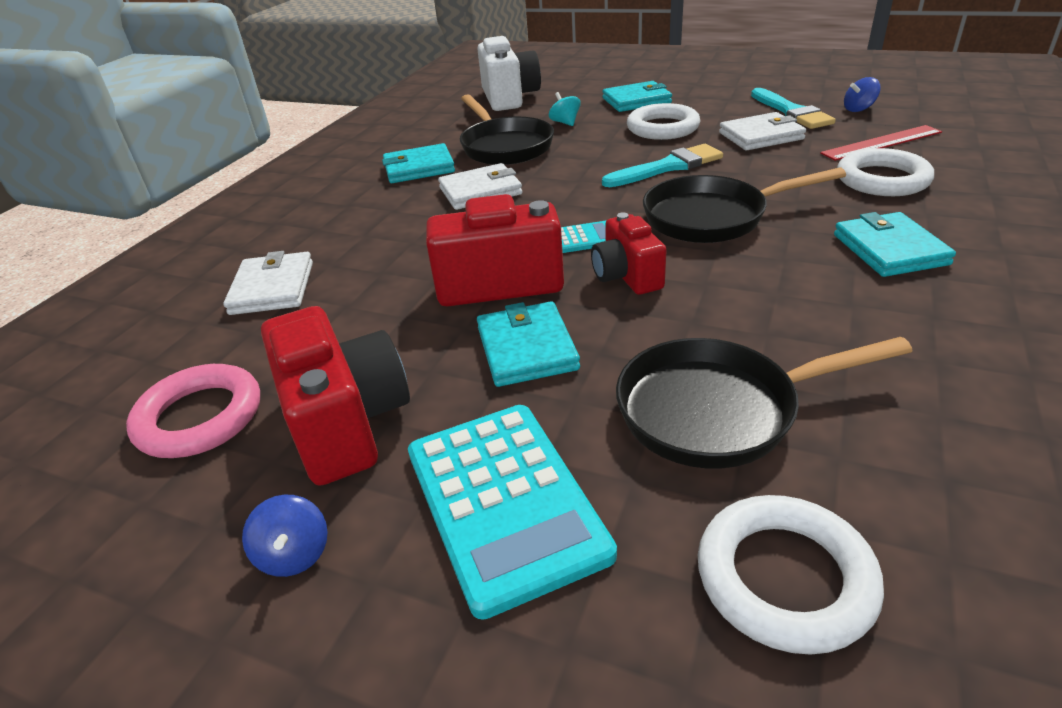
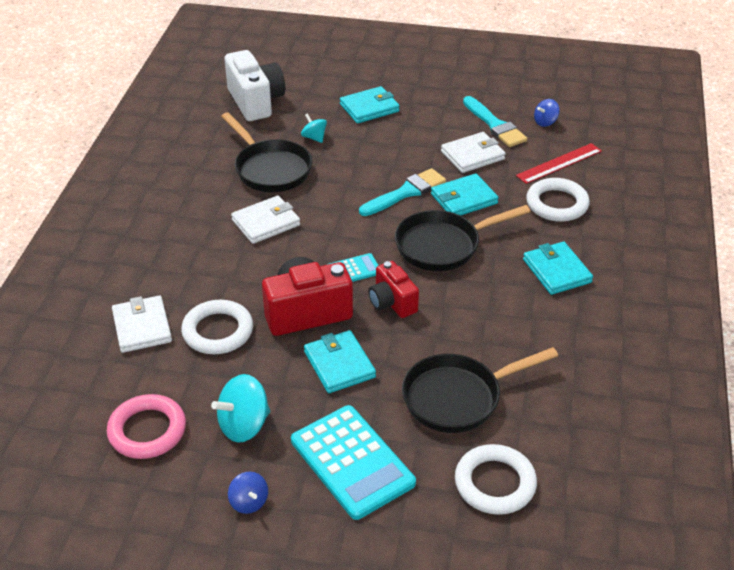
camera: 15 degrees left, 5 degrees up
red camera [261,306,410,486] -> turquoise spinning top [211,374,270,443]
turquoise wallet [382,143,455,183] -> turquoise wallet moved to [431,173,499,216]
white ring [627,103,700,140] -> white ring moved to [181,300,253,354]

